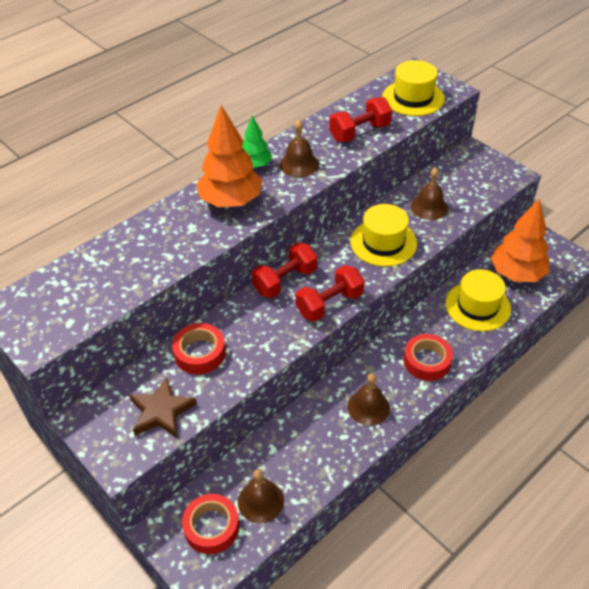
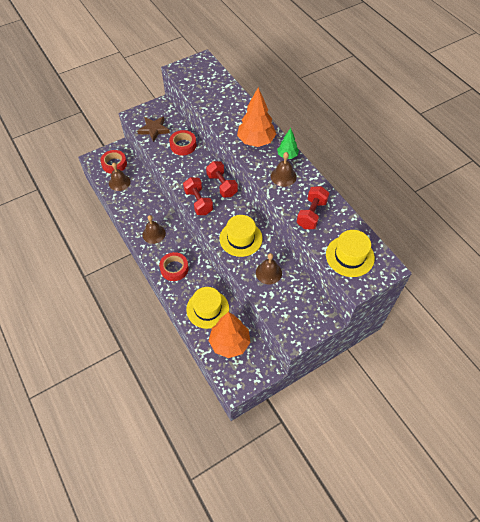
camera: 100 degrees right, 10 degrees up
red dumbbell [329,97,392,142] -> red dumbbell turned 45 degrees clockwise [297,186,329,229]

